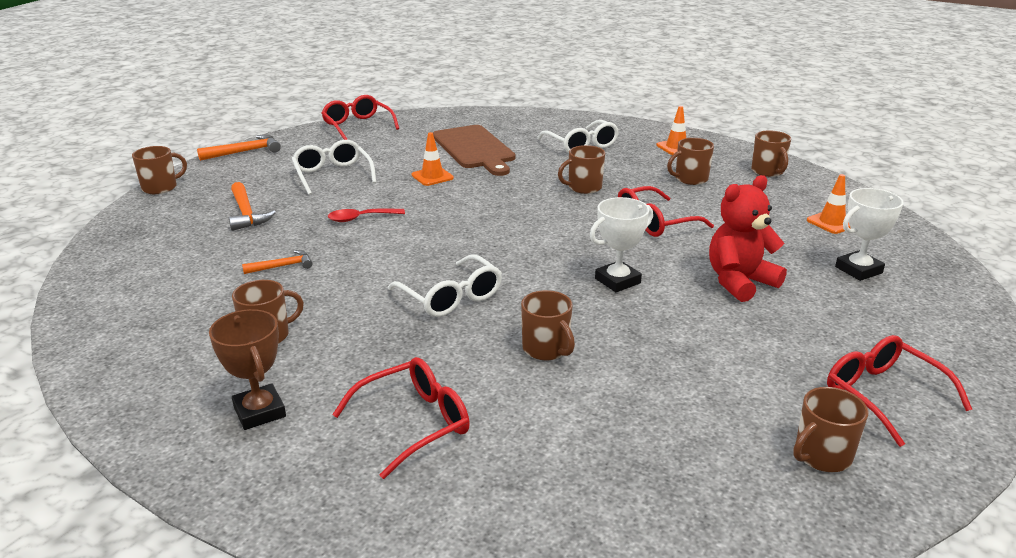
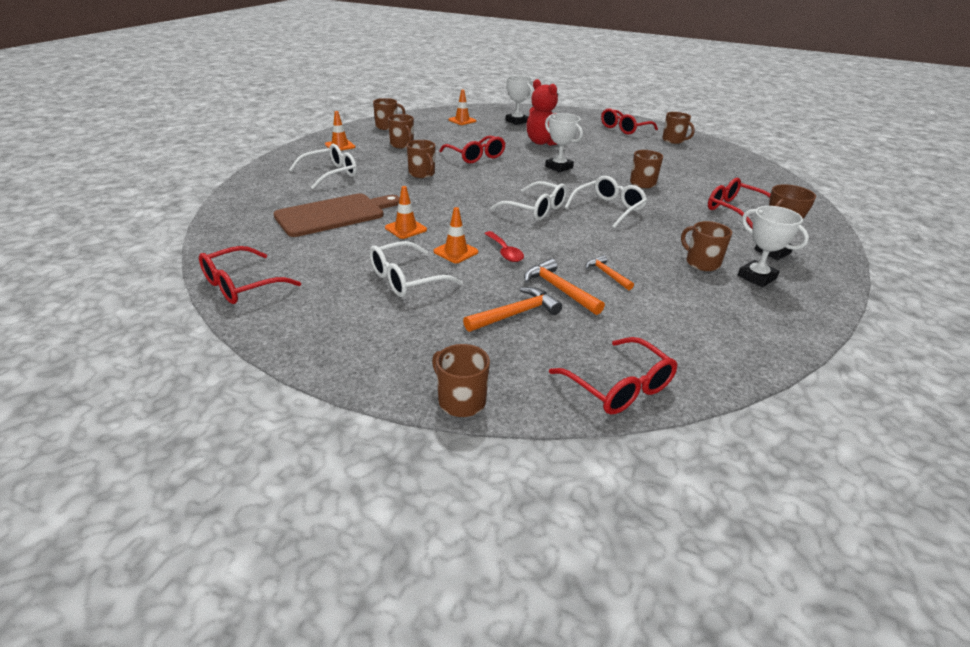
camera: 100 degrees left, 5 degrees up
orange hammer [197,135,281,161] -> orange hammer moved to [524,258,605,315]
none -> orange traffic cone [433,207,478,263]
none -> white glasses [490,181,567,221]
none -> red glasses [549,337,678,415]
none -> white trophy [738,206,809,287]

